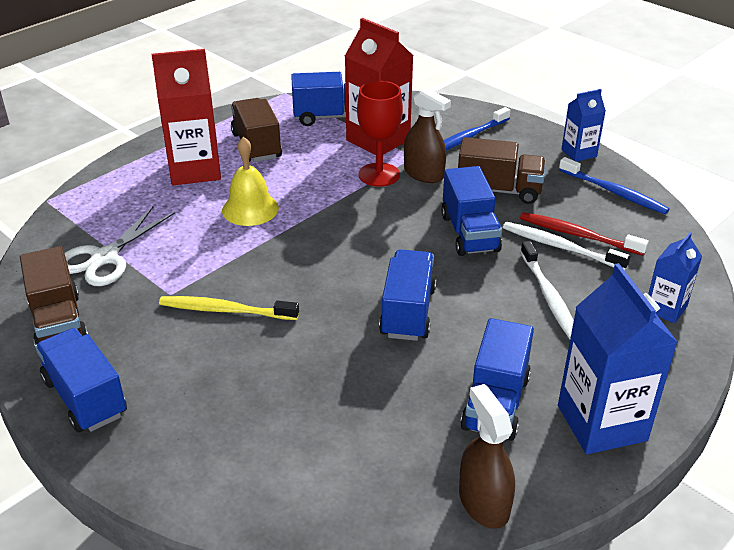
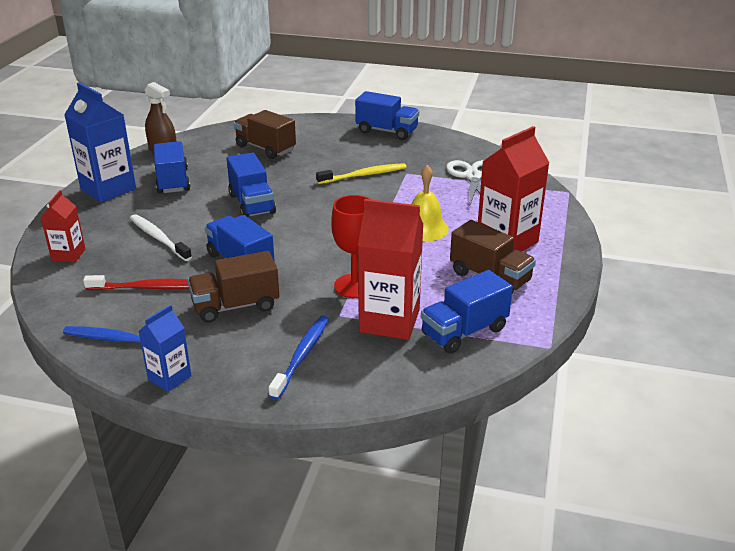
camera: 150 degrees right, 5 degrees down
brown truck [20,246,88,345] -> brown truck moved to [234,110,296,159]
brown spray bottle [404,88,451,183] -> none
white toothbrush [503,222,630,270] -> none
blue carton [648,232,702,323] -> red carton [41,190,85,262]

